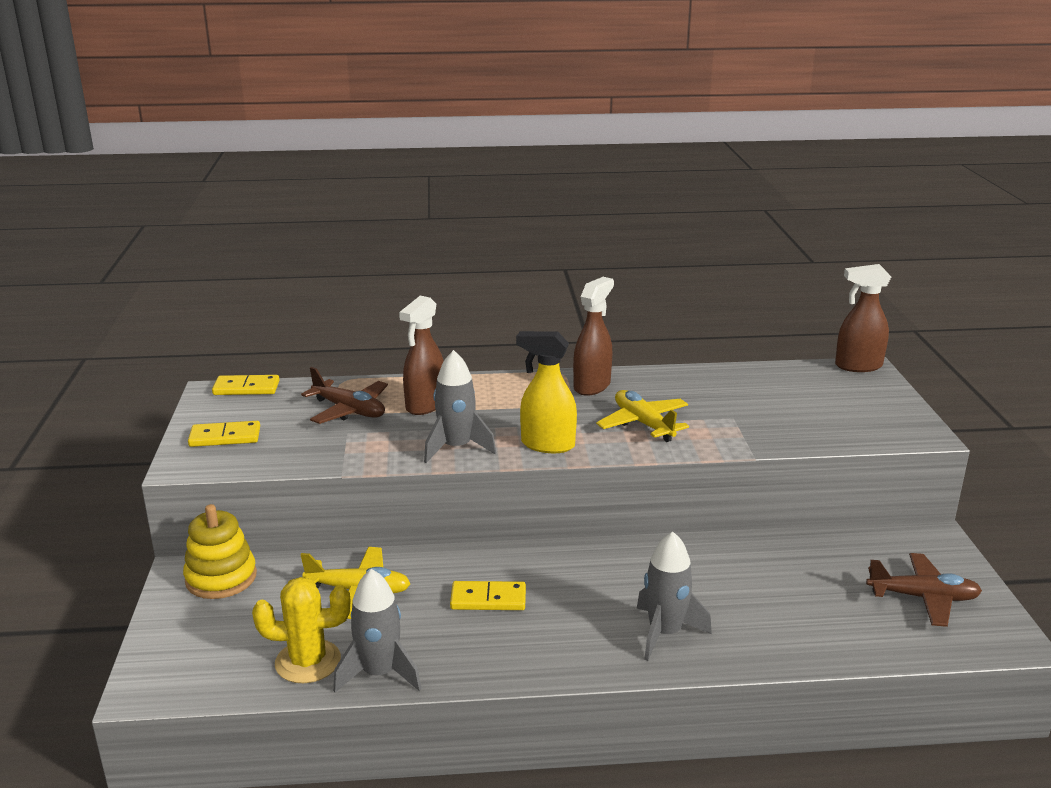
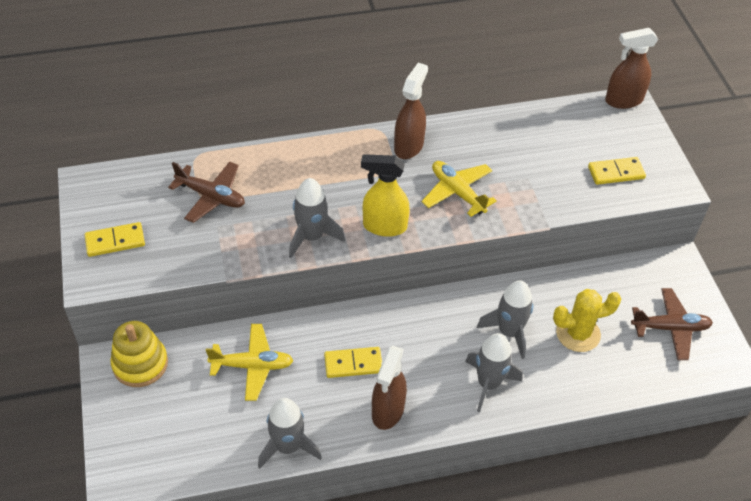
camera: 10 degrees left, 25 degrees up
yellow domino [212,375,279,395] -> yellow domino moved to [588,157,646,185]
yellow cactus [252,577,351,683] -> yellow cactus moved to [553,289,621,352]
brown spray bottle [399,296,444,415] -> brown spray bottle moved to [372,346,407,430]
none -> grey rocket [477,280,533,359]

